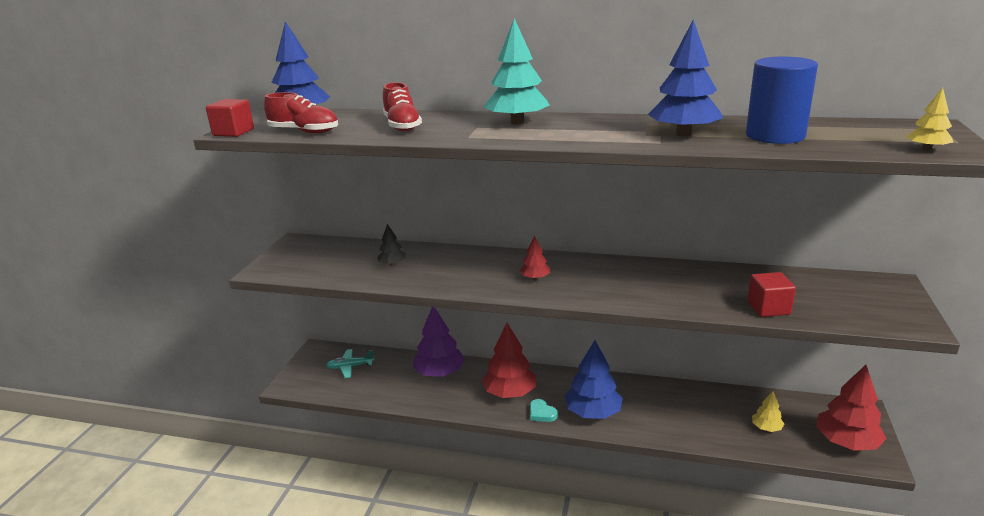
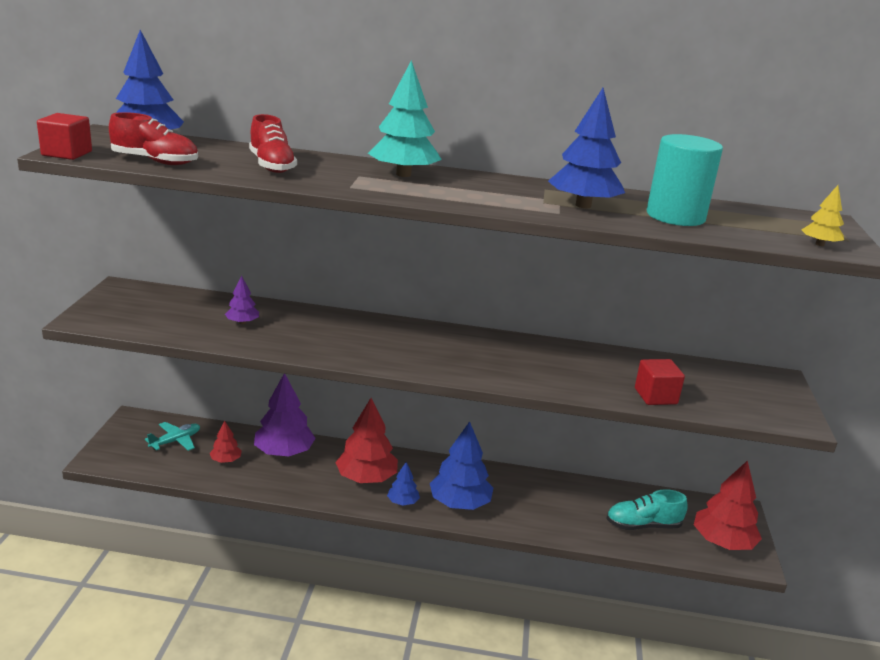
camera: 10 degrees left, 0 degrees up
turquoise plane [326,349,374,378] -> turquoise plane turned 150 degrees clockwise [145,422,200,451]
black tree [377,224,406,266] -> purple tree [225,275,259,324]
red tree [520,236,550,280] -> red tree moved to [210,421,242,463]
turquoise heart [530,399,558,422] -> blue tree [387,462,420,506]
blue cylinder [746,57,818,144] -> turquoise cylinder [647,134,723,226]
yellow tree [752,391,784,432] -> turquoise shoe [606,489,688,530]

